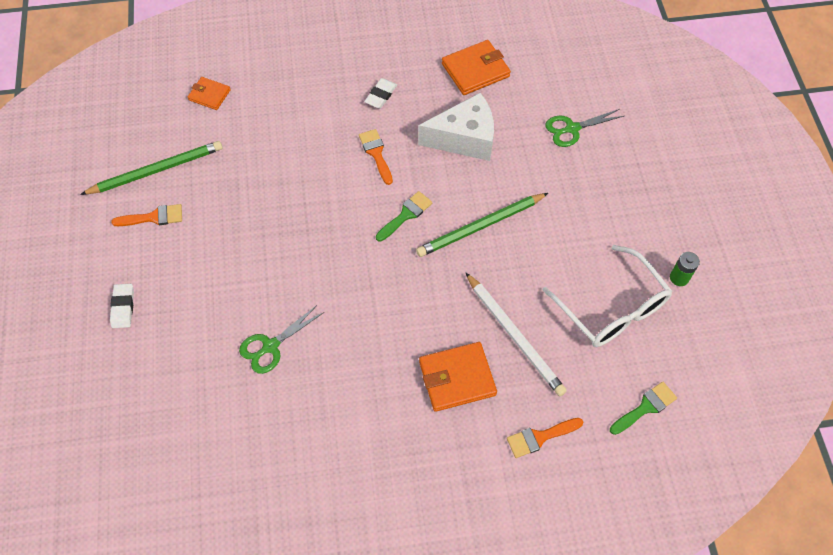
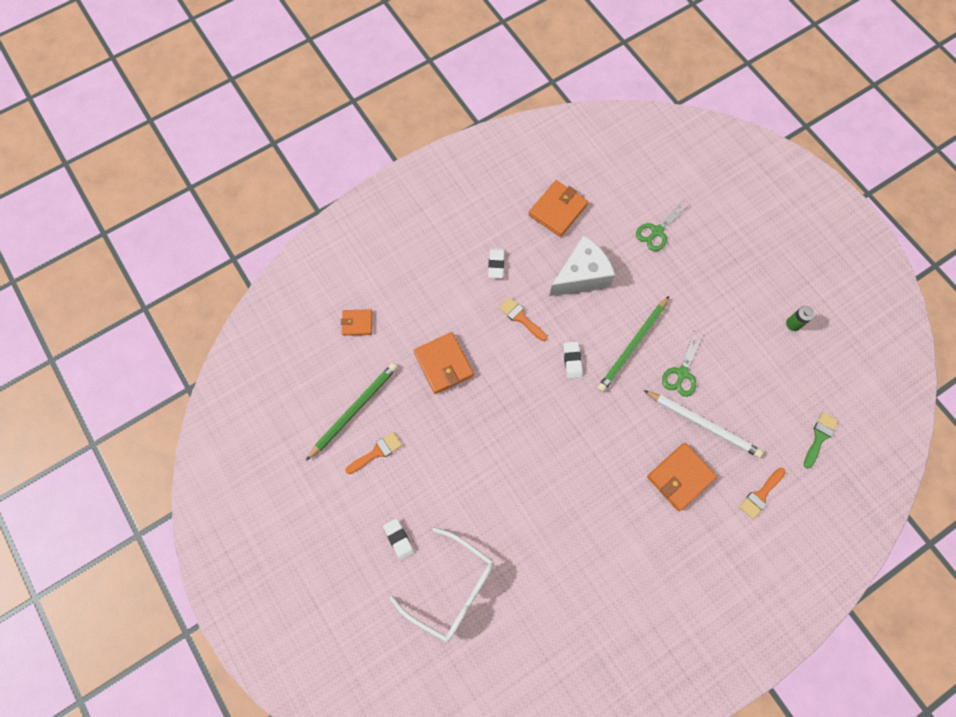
camera: 25 degrees left, 10 degrees up
green scissors [239,305,324,374] -> green scissors moved to [662,329,704,397]
green brush [376,191,432,242] -> white eraser [563,342,583,379]
white glasses [542,245,672,347] -> white glasses moved to [389,527,494,642]
none -> orange wallet [413,332,474,394]

